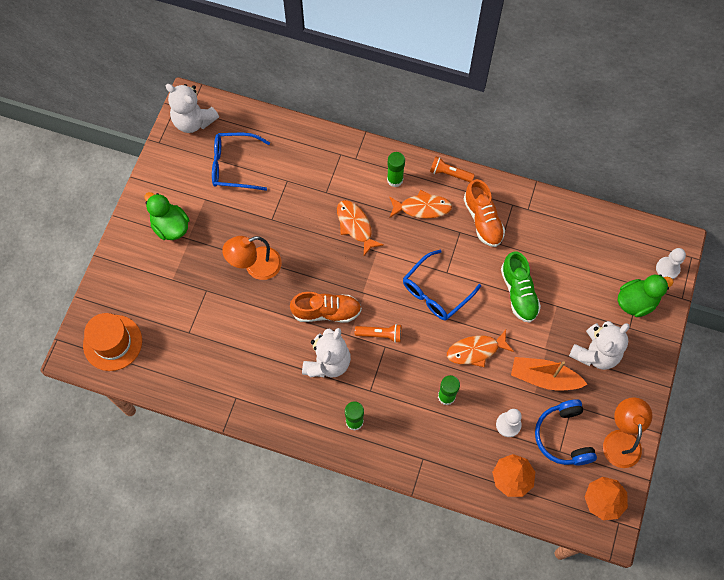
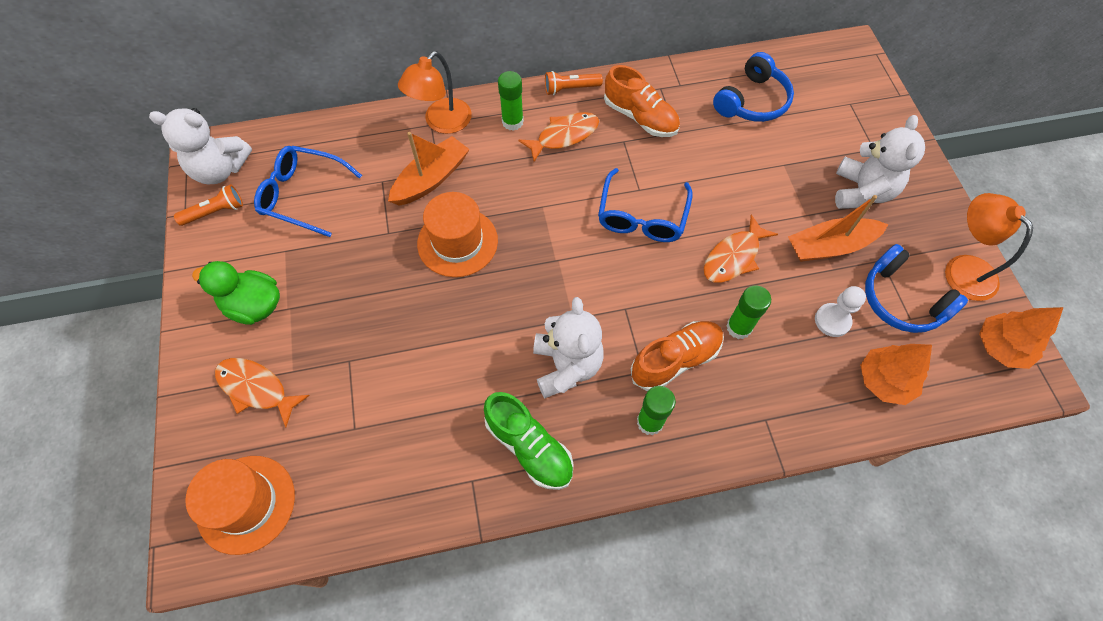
camera: 30 degrees left, 5 degrees down
blue glasses [212,133,270,191] -> blue glasses turned 45 degrees clockwise [254,146,362,237]
orange lamp [222,236,282,280] -> orange lamp moved to [398,51,472,134]
orange shoe [290,292,362,323] -> orange shoe moved to [631,321,724,391]
orange fish [337,200,383,256] -> orange fish moved to [215,358,310,427]
orange flashlight [355,324,402,343] -> orange flashlight moved to [174,184,243,226]
green shoe [501,251,541,323] -> green shoe moved to [484,392,574,490]
green duck [618,275,674,317] -> none
white pawn [656,248,686,279] -> none
none -> orange boat [388,132,470,206]
none -> orange hat [417,192,498,277]
none -> blue headphones [713,52,794,122]

